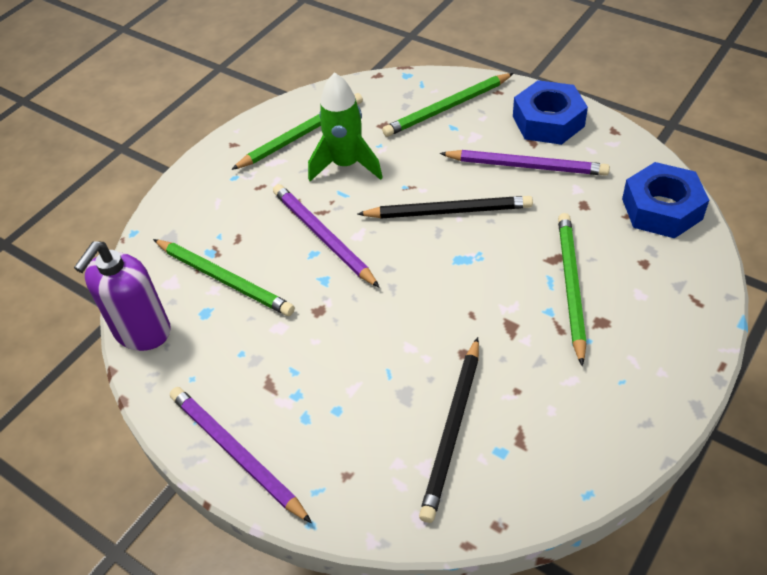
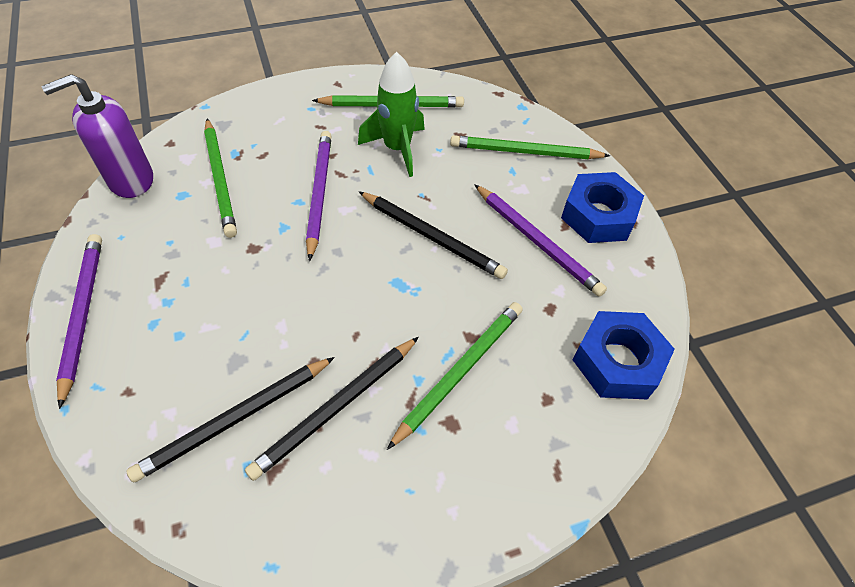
camera: 30 degrees right, 5 degrees up
none -> black pencil [245,337,419,481]

